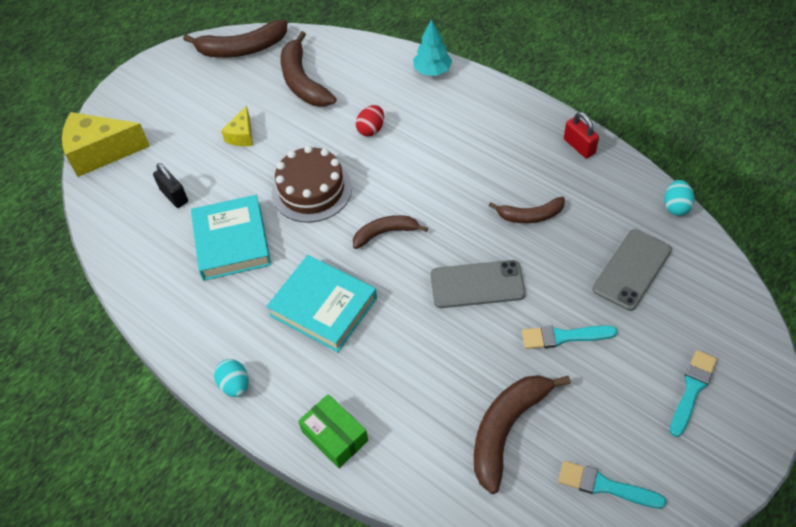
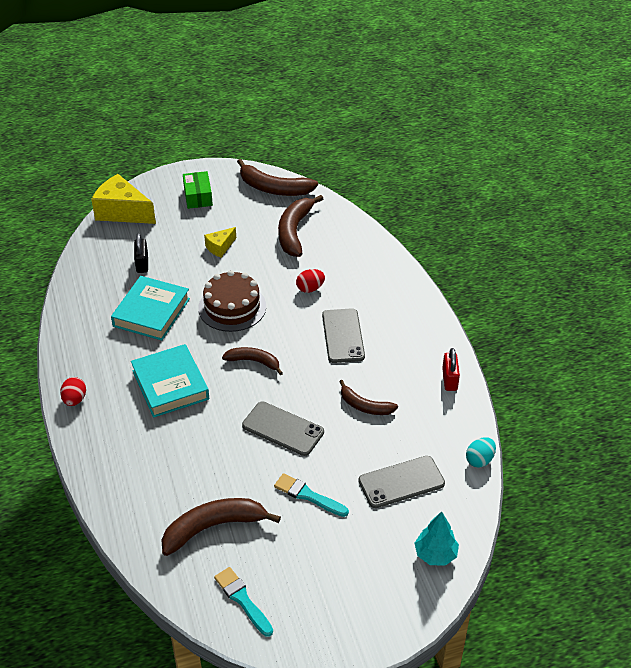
camera: 30 degrees right, 10 degrees down
turquoise egg [214,359,249,397] -> red egg [60,377,86,406]
green box [298,394,368,468] -> green box moved to [183,171,213,209]
turquoise tree [413,19,452,76] -> turquoise tree moved to [414,512,459,566]
turquoise brush [670,350,717,437] -> none
none -> grey phone [322,308,365,363]

